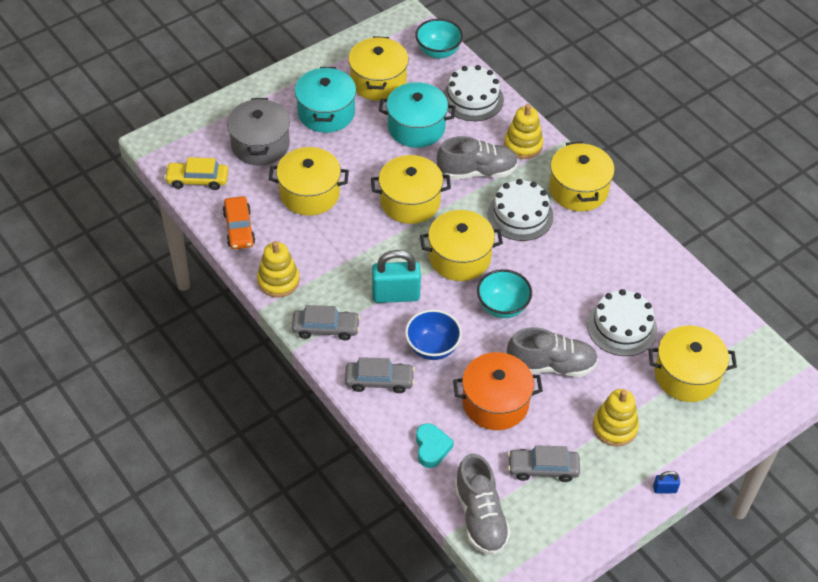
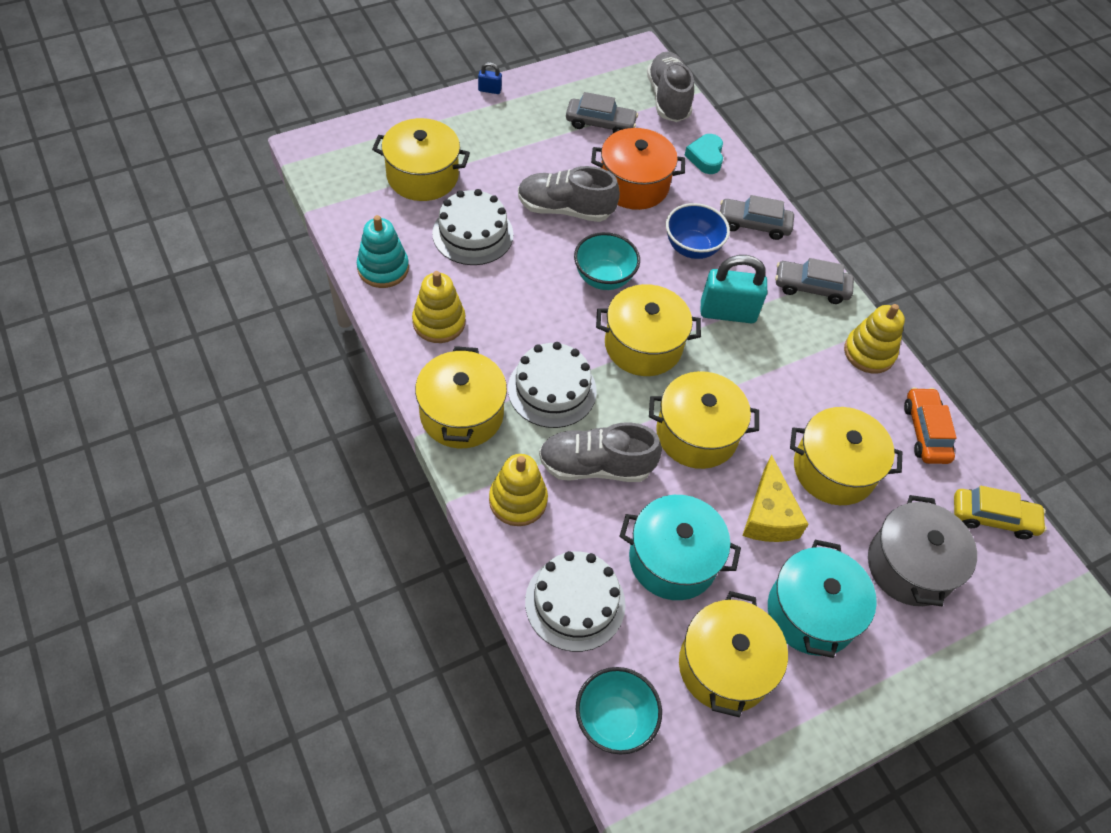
camera: 175 degrees left, 5 degrees up
yellow stacking toy [593,389,639,446] -> yellow stacking toy moved to [412,271,465,343]
none -> turquoise stacking toy [357,215,409,288]
none -> yellow cheese [742,454,809,542]

